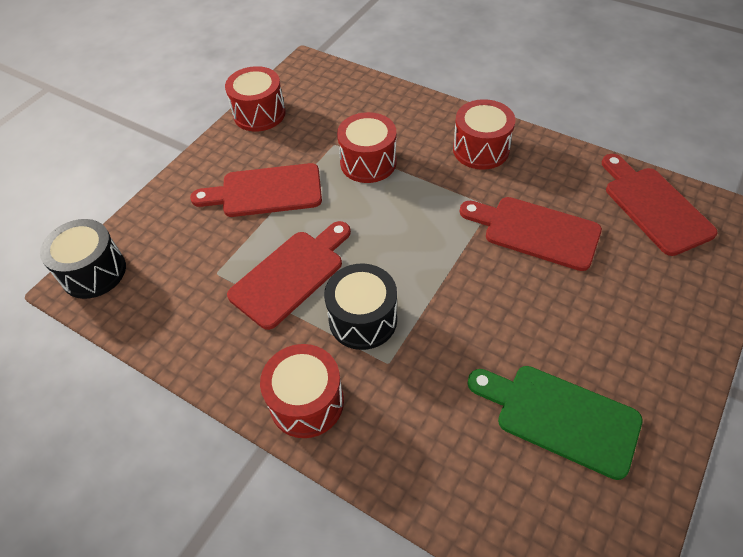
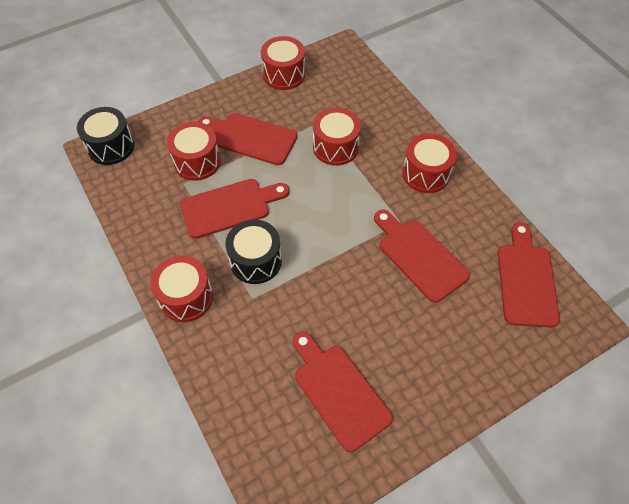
camera: 25 degrees right, 5 degrees up
green cutting board [468,366,643,480] -> red cutting board [293,332,393,452]
none -> red drum [167,122,221,181]

